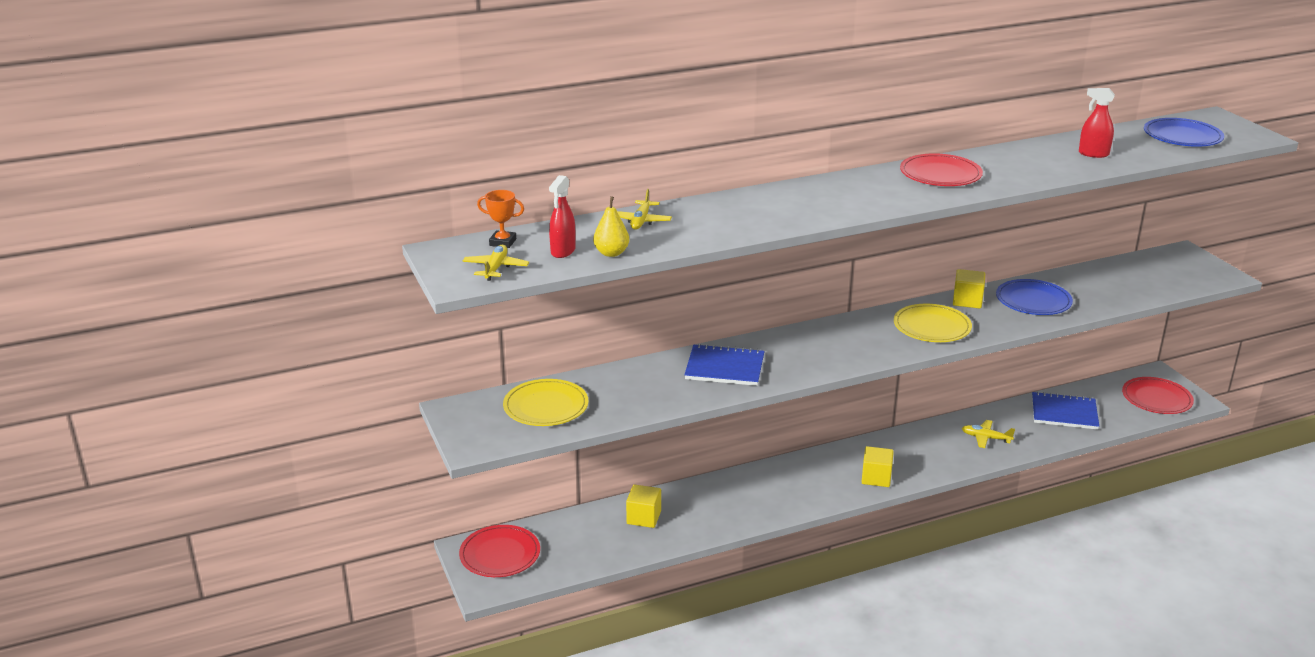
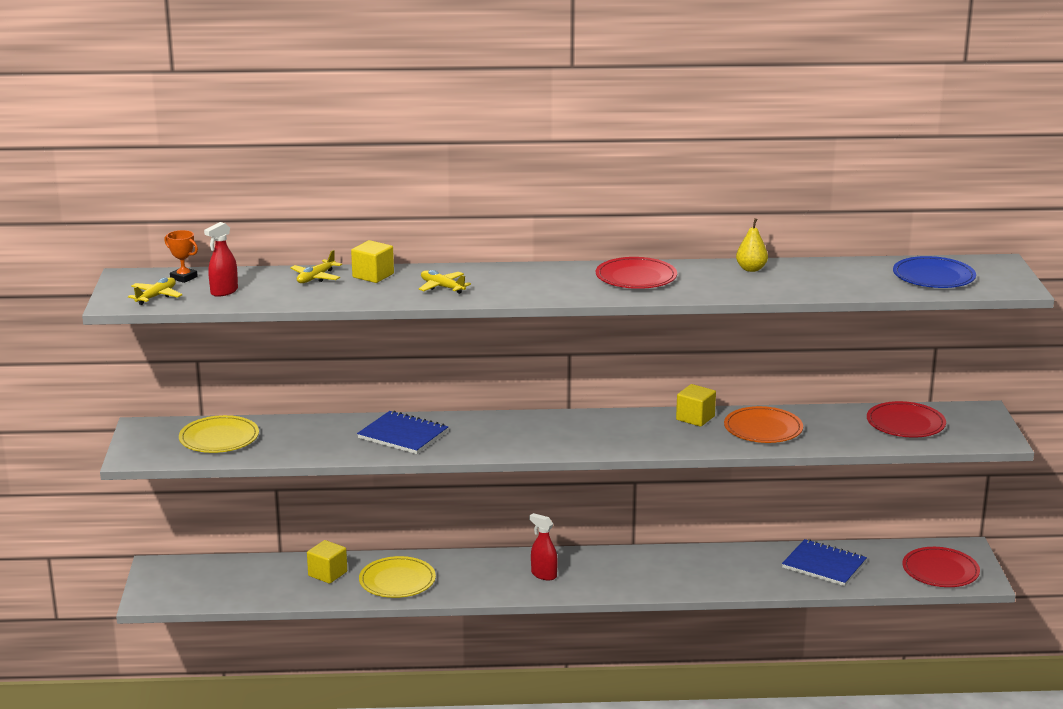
camera: 20 degrees right, 5 degrees down
red plate [459,525,540,577] -> red plate moved to [867,401,946,437]
yellow pear [593,196,629,257] -> yellow pear moved to [736,218,768,272]
yellow cube [862,446,894,487] -> yellow cube moved to [351,240,394,283]
yellow plate [894,304,972,342] -> yellow plate moved to [359,556,436,598]
yellow plane [962,420,1015,448] -> yellow plane moved to [419,270,471,294]
blue plate [996,279,1073,315] -> orange plate [724,406,803,443]
red spray bottle [1079,88,1115,158] -> red spray bottle moved to [529,513,558,581]

